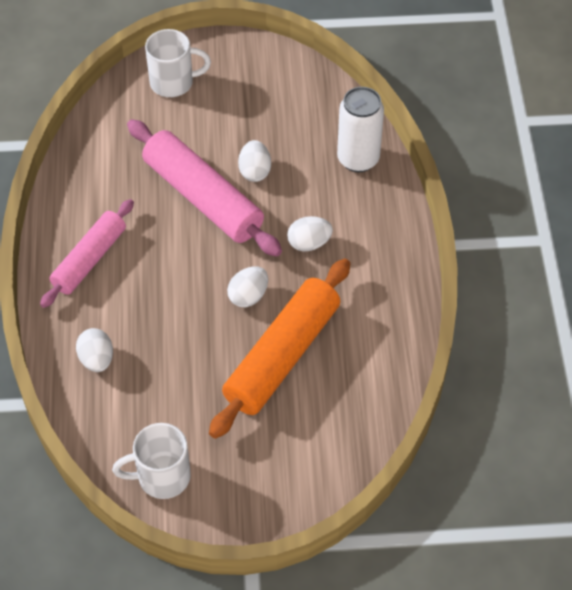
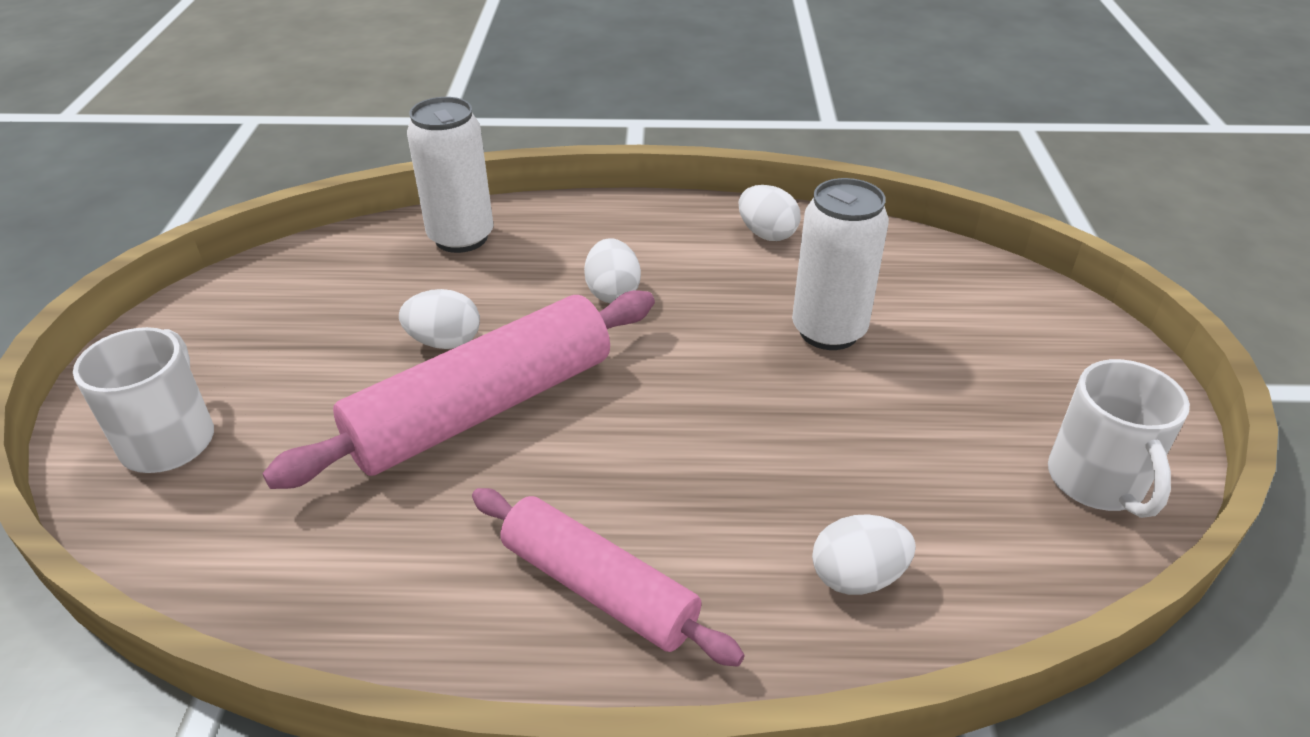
camera: 85 degrees left, 15 degrees down
orange rolling pin [209,258,351,439] -> white can [792,178,889,350]
white egg [227,266,268,307] -> white egg moved to [738,185,801,241]

